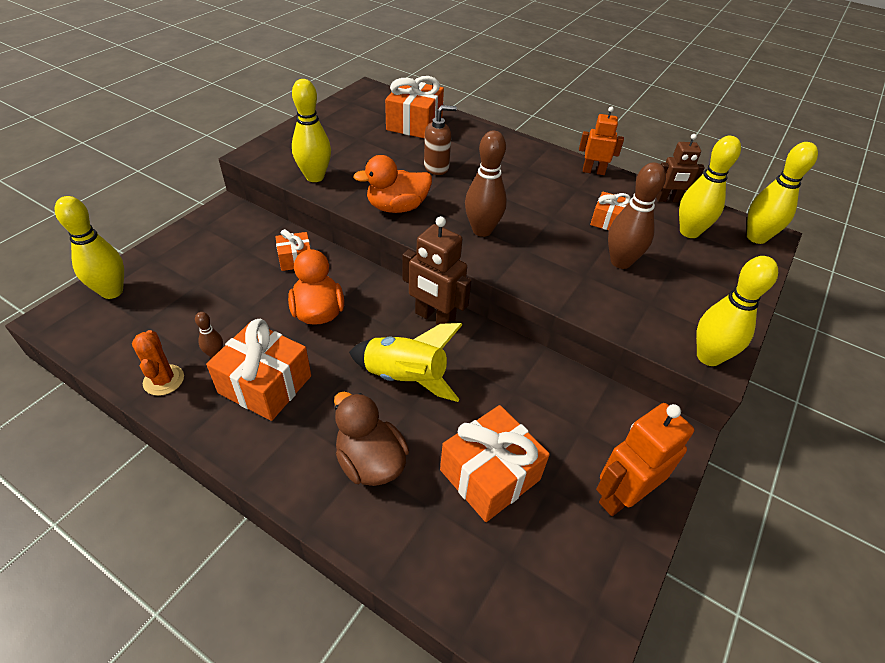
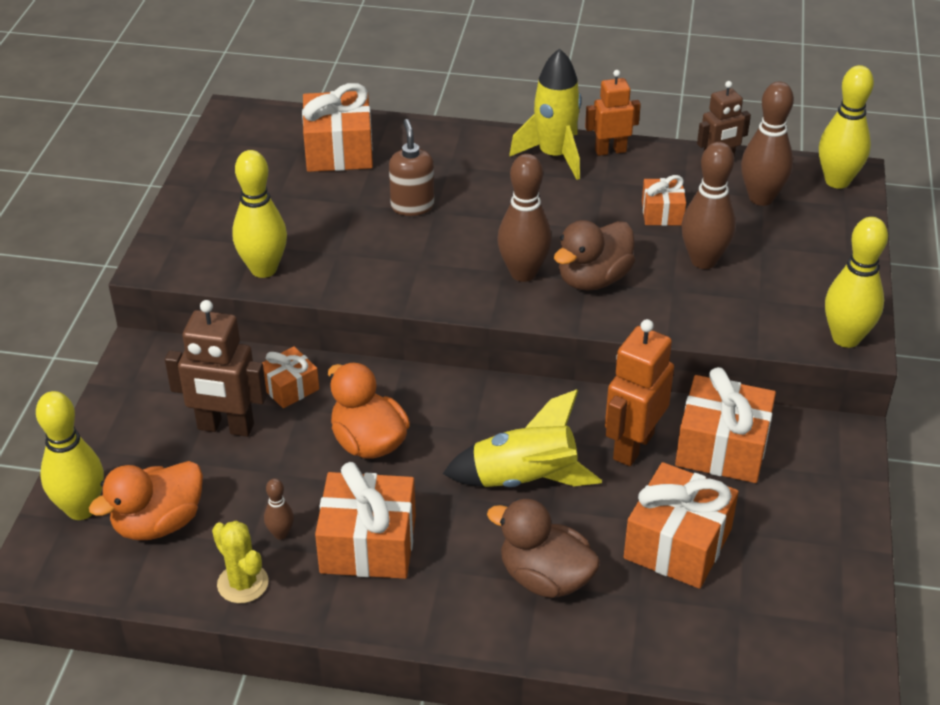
camera: 20 degrees left, 5 degrees down
orange cactus [132,330,184,396] -> yellow cactus [212,521,269,603]
orange duck [353,155,432,213] -> orange duck moved to [89,461,203,540]
brown robot [402,216,471,325] -> brown robot moved to [165,300,267,437]
brown soap dispenser [424,105,457,175] -> brown soap dispenser turned 60 degrees counterclockwise [389,119,434,216]
orange robot [596,403,694,516] -> orange robot moved to [605,319,674,466]
yellow bowling pin [679,136,741,238] -> brown bowling pin [741,82,794,206]
none -> yellow rocket [509,48,581,180]
none -> brown duck [554,220,635,291]
none -> orange gift [675,367,776,483]

